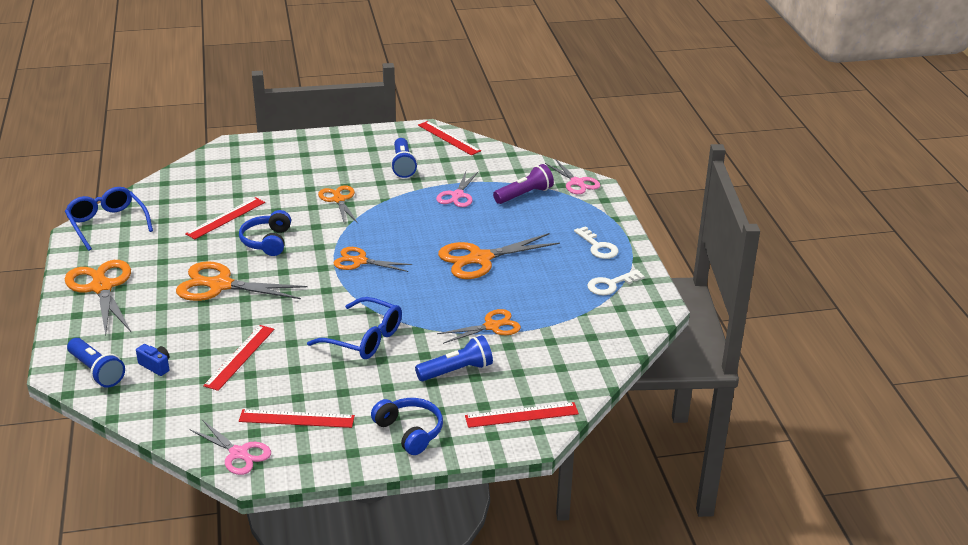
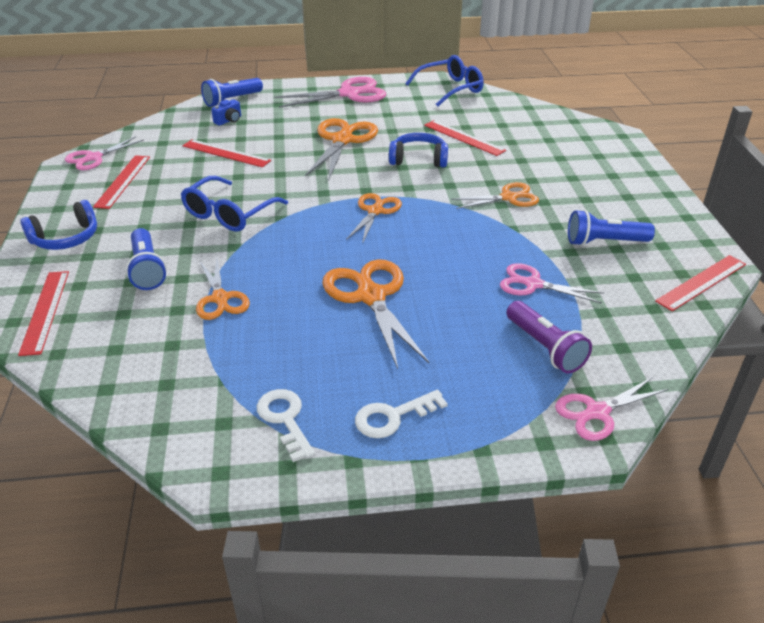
camera: 95 degrees right, 5 degrees up
orange scissors [65,260,131,335] -> pink scissors [274,77,386,108]

